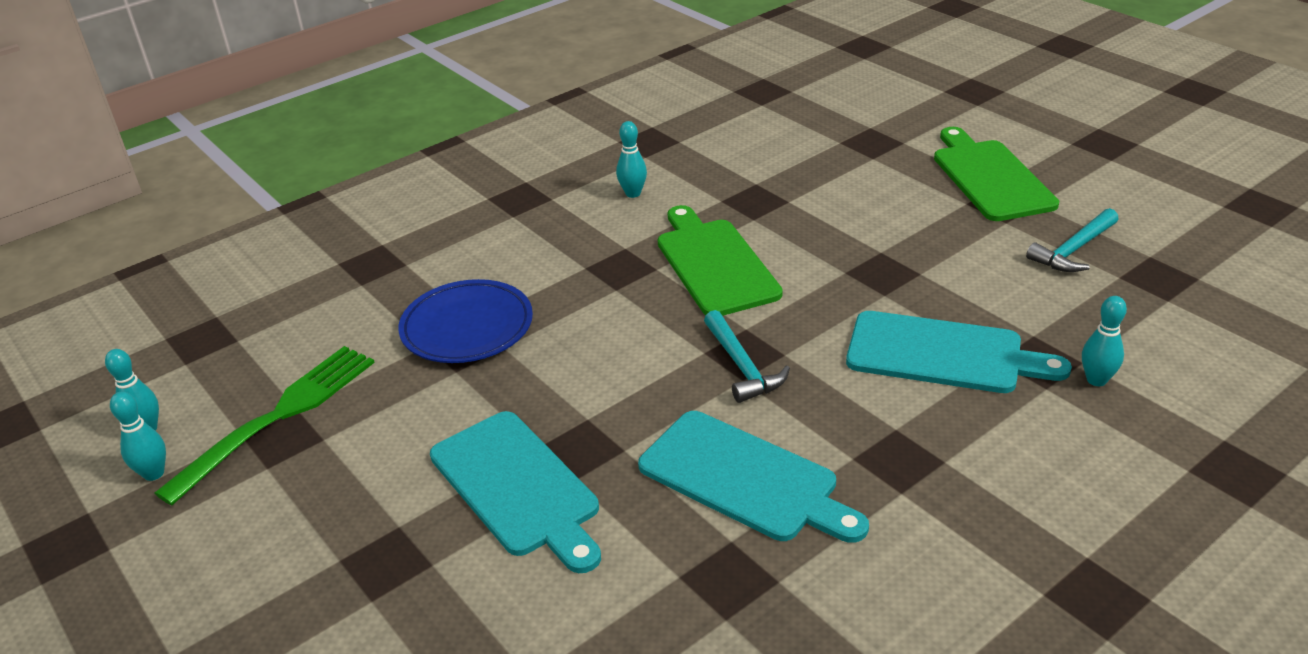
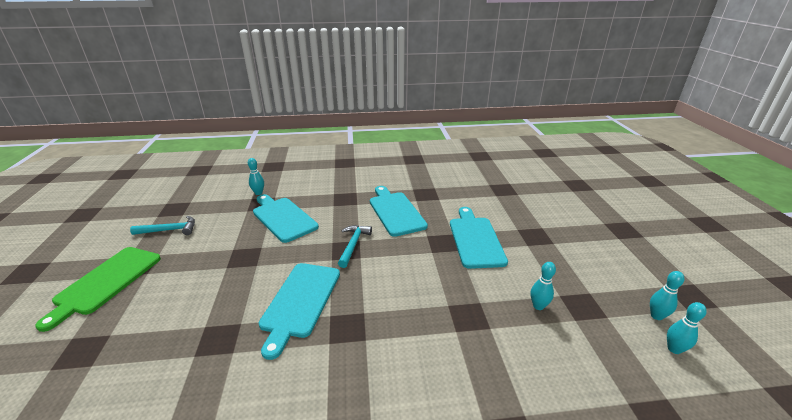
camera: 150 degrees left, 5 degrees down
green fork [154,346,375,505] -> none
blue plate [398,279,533,363] -> none
turquoise bowling pin [616,121,647,198] -> turquoise bowling pin moved to [531,262,556,310]
green cutting board [658,205,783,316] -> turquoise cutting board [259,263,340,360]

